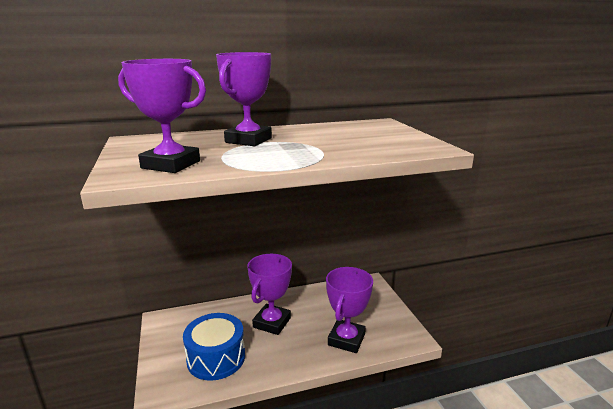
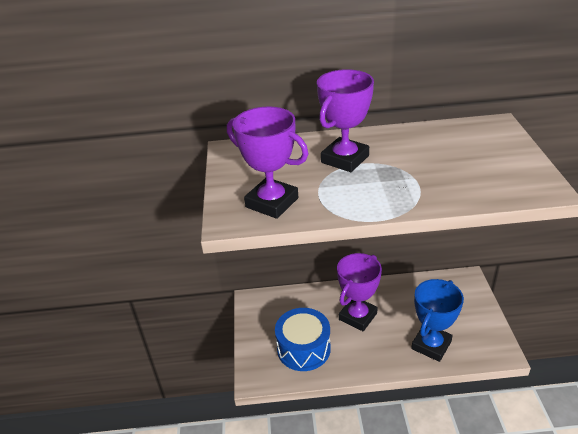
camera: 15 degrees right, 15 degrees up
purple trophy [326,267,373,353] -> blue trophy [411,279,464,362]

